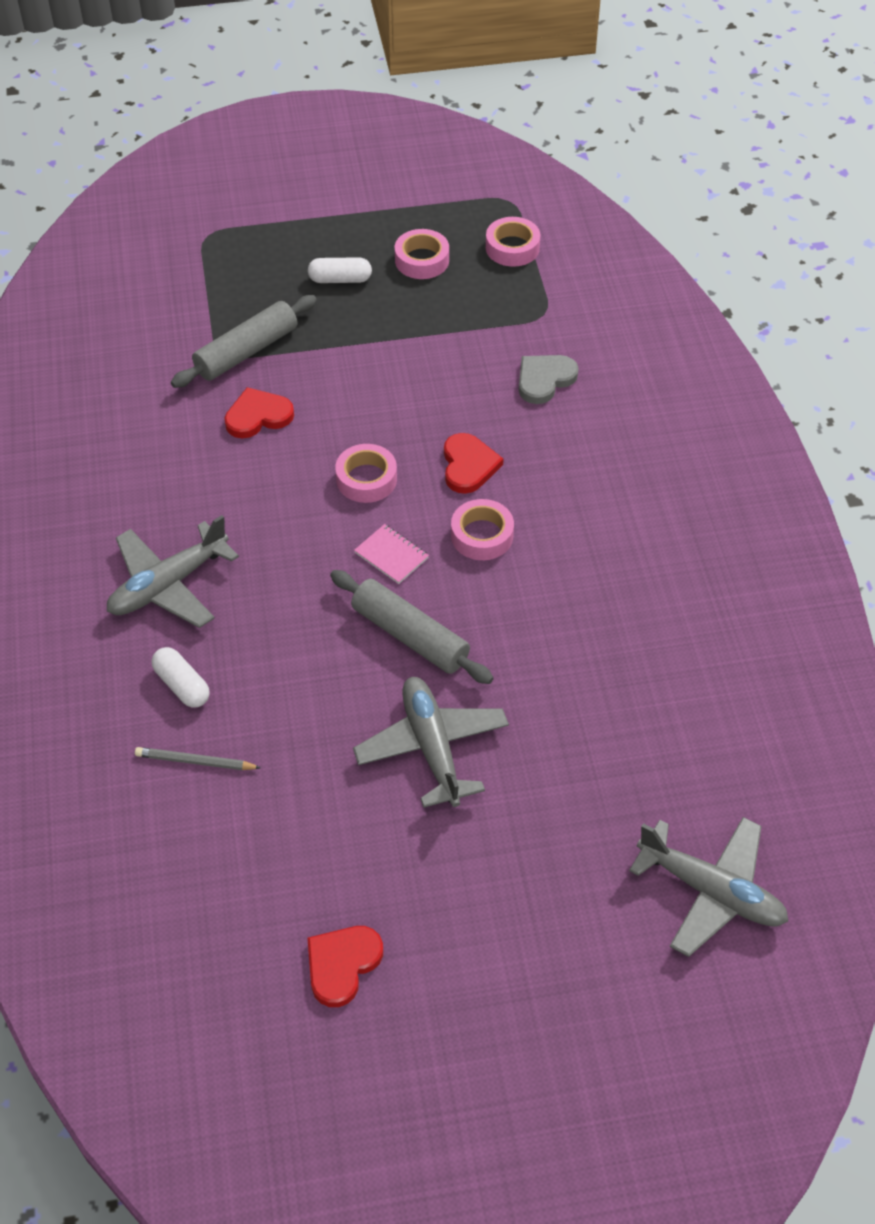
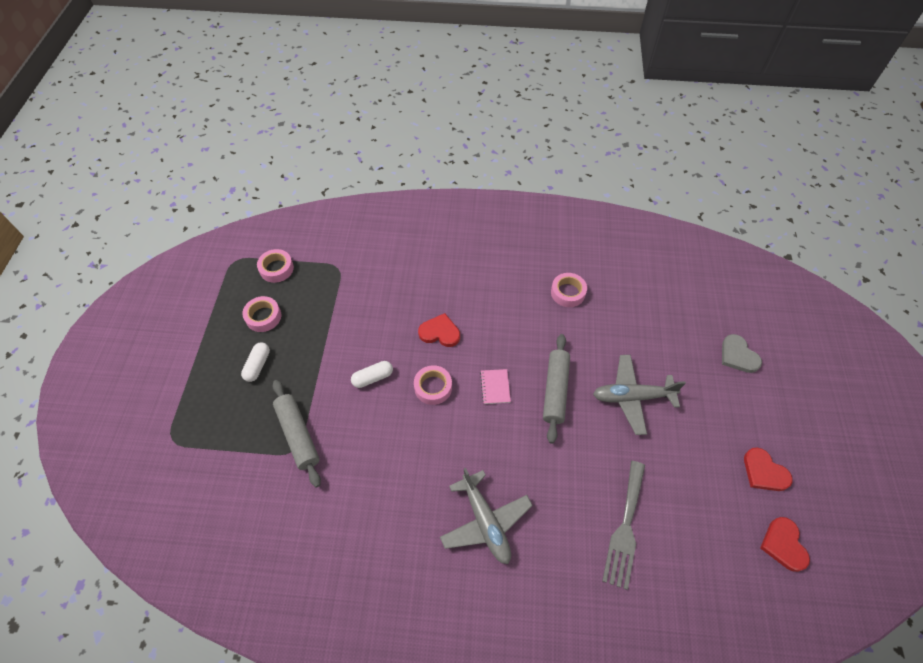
camera: 75 degrees left, 5 degrees up
grey pencil [135,747,261,770] -> grey fork [602,461,645,590]
white capsule [152,647,210,708] -> white capsule moved to [351,361,393,388]
red heart [225,387,294,438] -> red heart moved to [760,517,810,572]
grey rolling pin [330,570,494,684] -> grey rolling pin turned 45 degrees counterclockwise [543,334,570,444]
pink notebook [354,524,429,584] -> pink notebook turned 60 degrees counterclockwise [480,369,511,404]
pink tape [451,499,514,560] -> pink tape moved to [551,273,587,307]
grey heart [519,355,579,404] -> grey heart moved to [722,334,762,373]
grey plane [629,817,788,957] -> none

